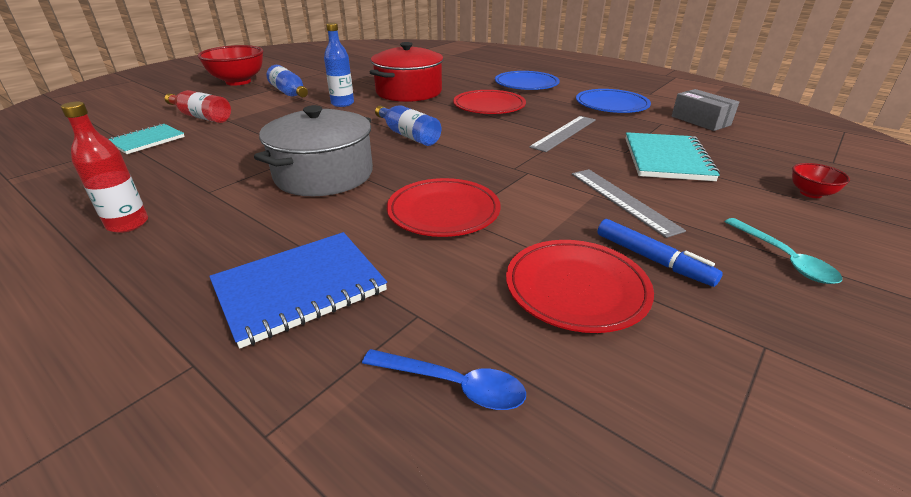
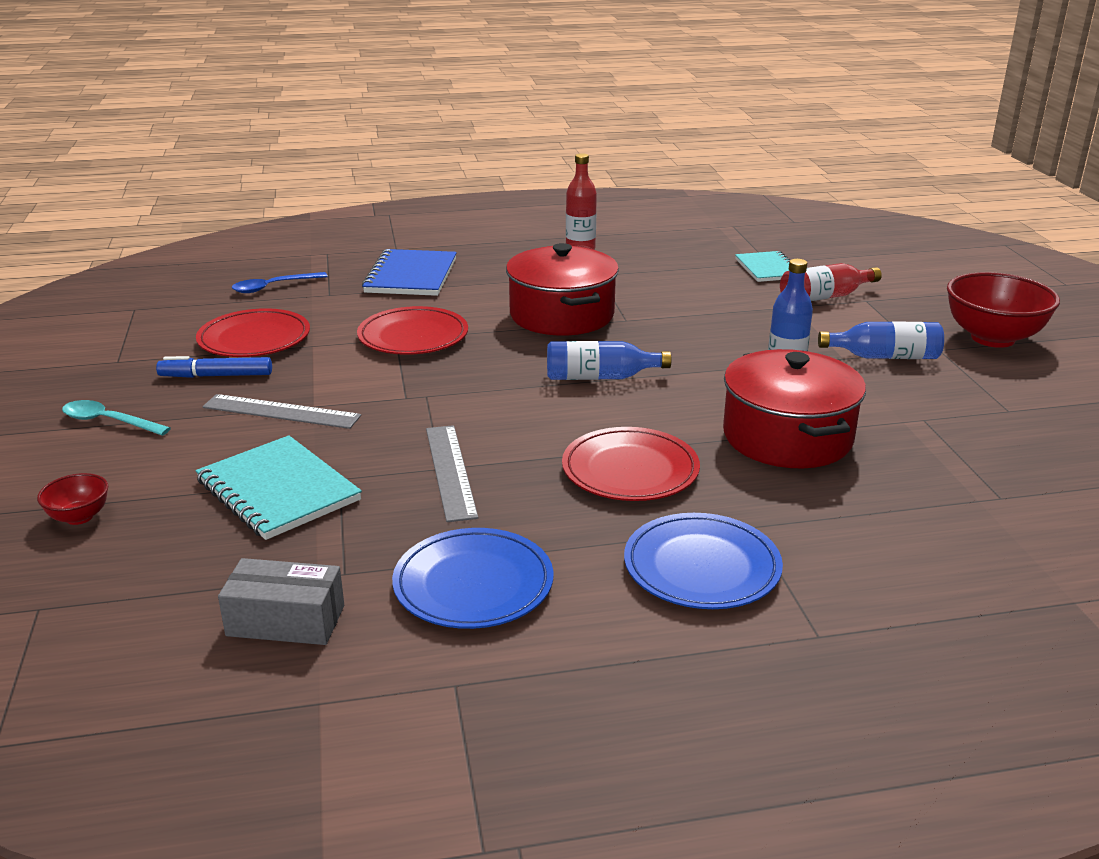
camera: 130 degrees right, 5 degrees down
grey pot [254,105,373,196] -> red pot [506,243,619,336]

